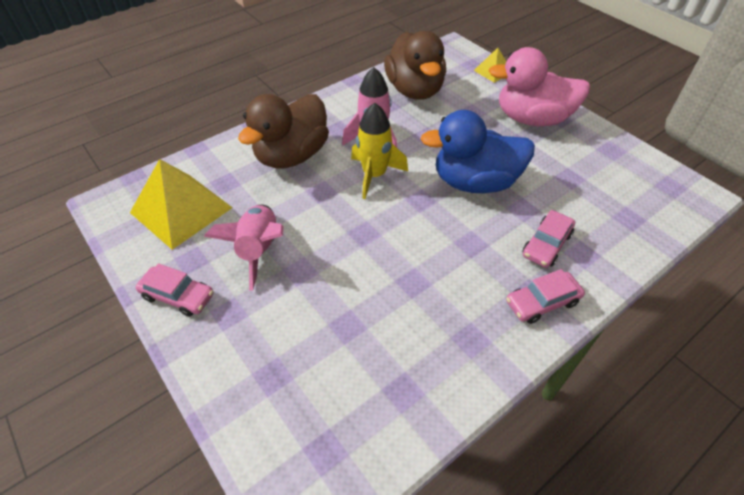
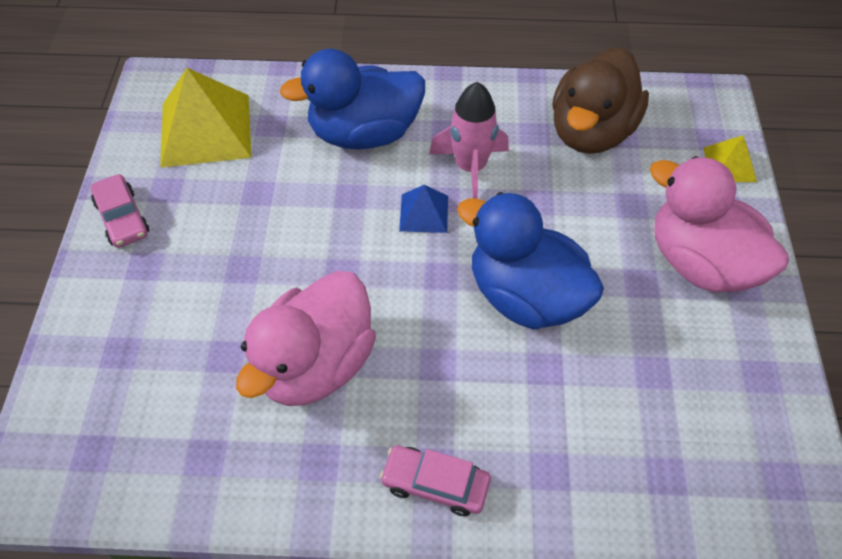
camera: 40 degrees right, 5 degrees up
pink rocket [204,205,284,290] -> none
brown duck [238,94,329,168] -> blue duck [279,49,425,150]
yellow rocket [351,103,408,199] -> blue pyramid [399,185,448,233]
pink car [522,210,575,268] -> none
none -> pink duck [236,271,376,406]

